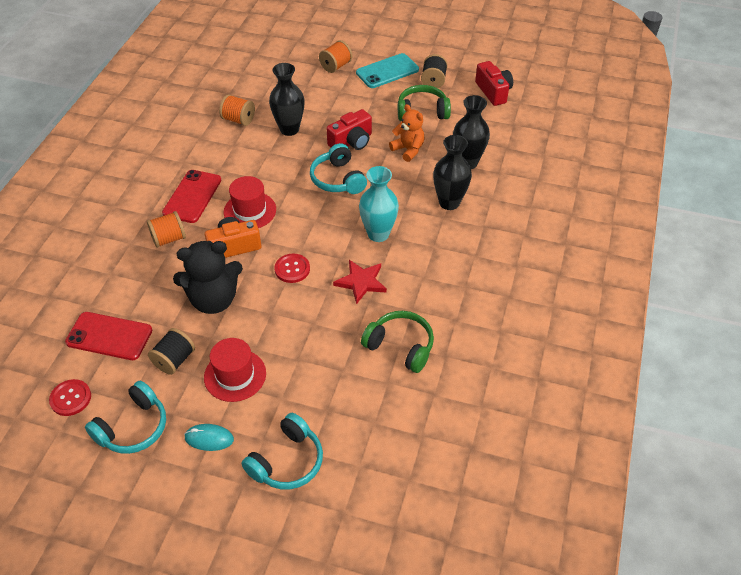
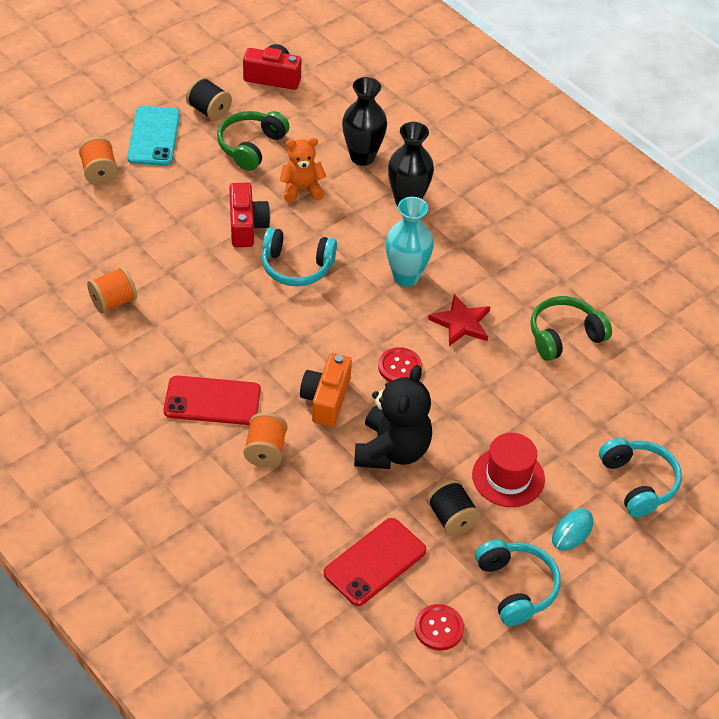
camera: 60 degrees left, 0 degrees up
red phone [162,170,221,223] -> red phone turned 45 degrees counterclockwise [164,375,261,425]
red hat [224,176,276,228] -> none
black vase [269,63,305,136] -> none

